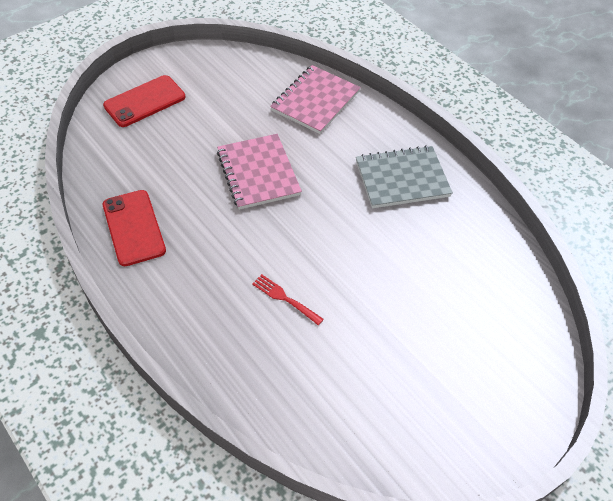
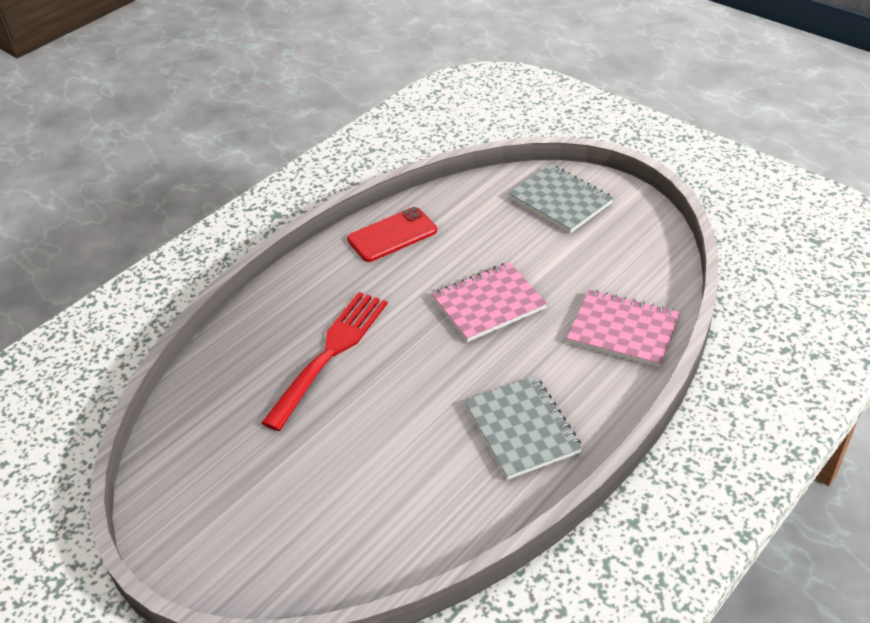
camera: 85 degrees right, 10 degrees down
red phone [103,75,185,127] -> grey notebook [508,164,614,233]
red fork [252,274,324,326] -> red fork [261,292,388,431], size x2.31

